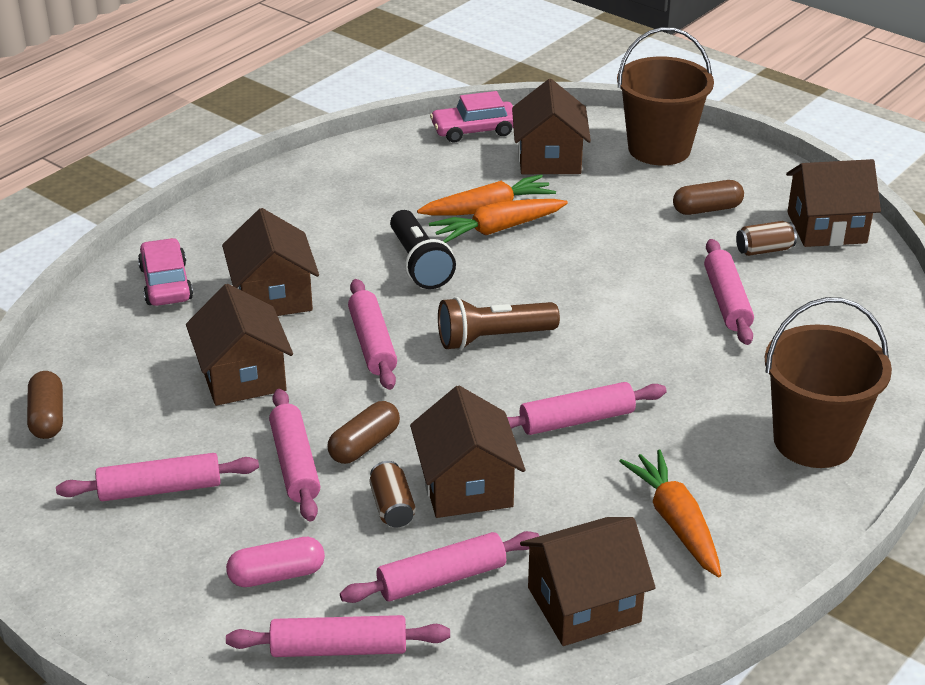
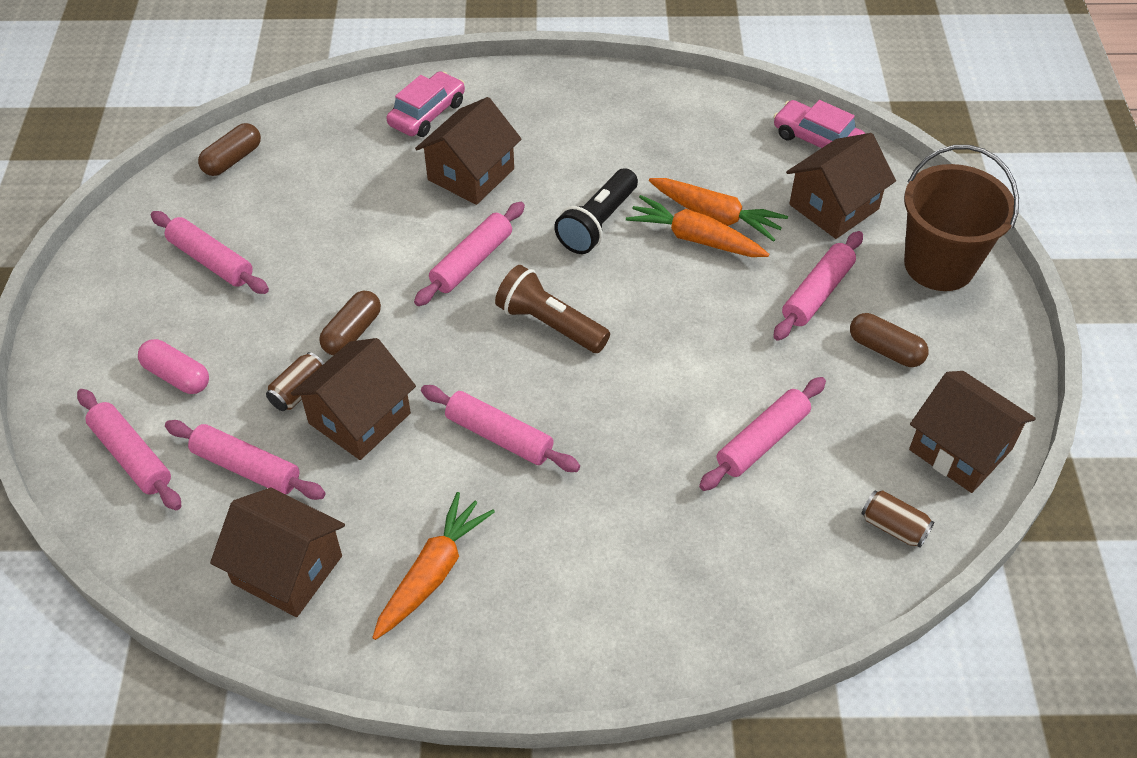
camera: 50 degrees right, 15 degrees up
brown house [186,284,293,406] -> none
pink rolling pin [269,389,320,521] -> pink rolling pin moved to [773,231,863,341]
brown capsule [328,401,400,464] -> brown capsule turned 60 degrees counterclockwise [319,291,381,355]
brown can [736,221,797,256] -> brown can moved to [861,490,934,548]
brown bucket [765,297,892,468] -> none

